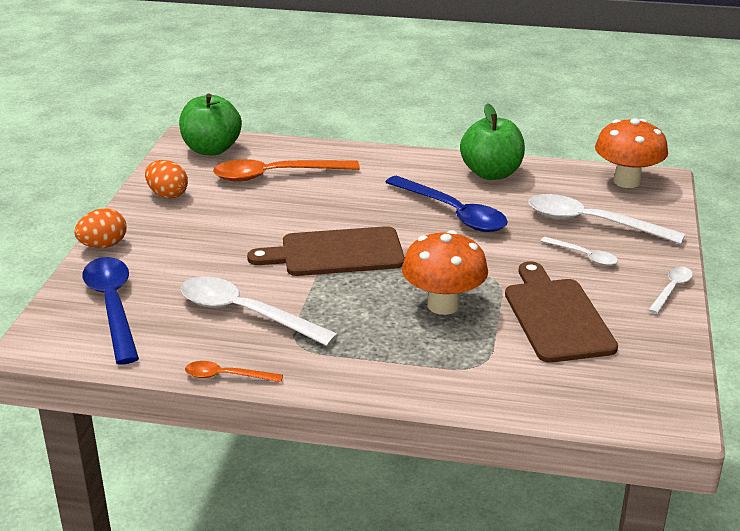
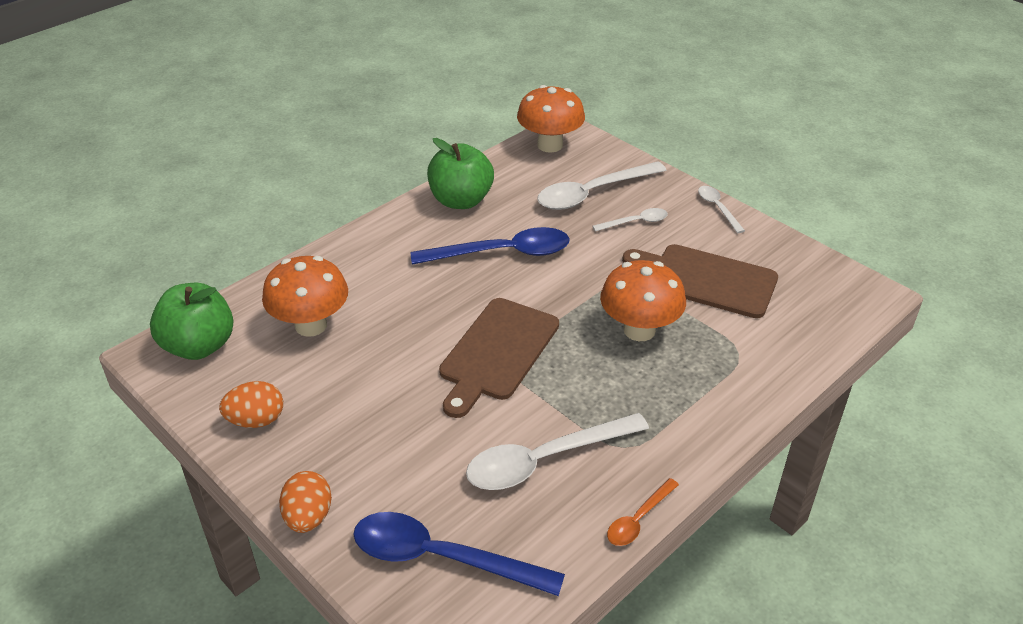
camera: 55 degrees left, 10 degrees up
orange spoon [213,159,360,182] -> orange mushroom [262,256,348,337]

